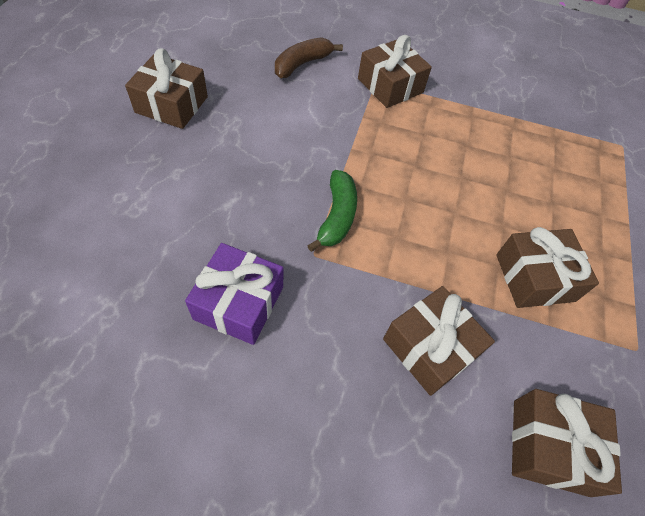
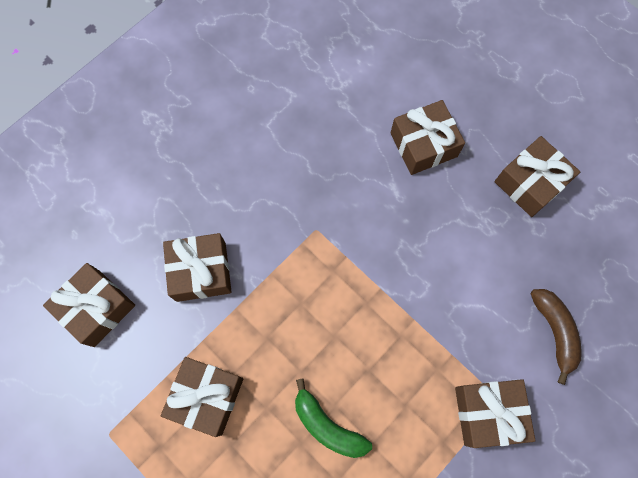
camera: 125 degrees right, 15 degrees up
purple gift [185,243,283,345] -> none
green banana [307,170,357,252] -> green banana moved to [295,378,372,458]
none -> brown gift [391,100,465,175]

